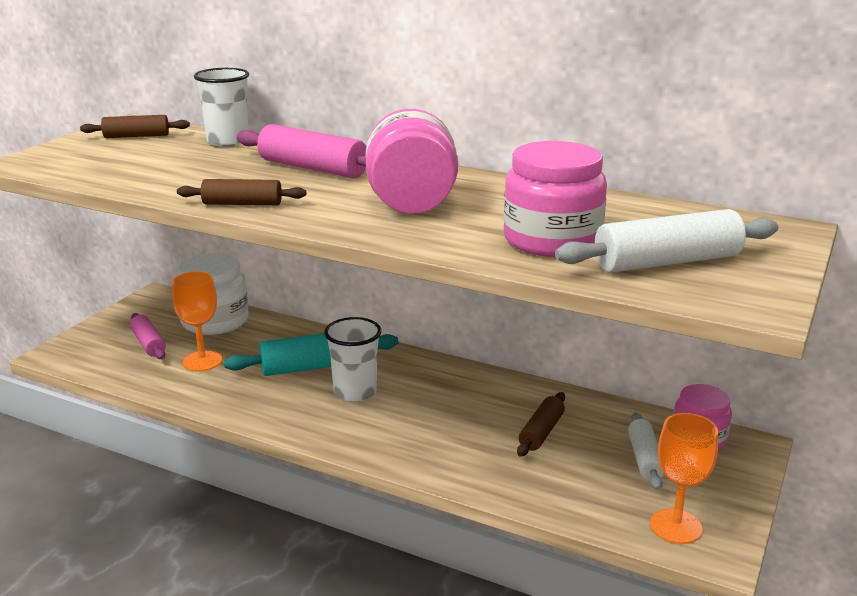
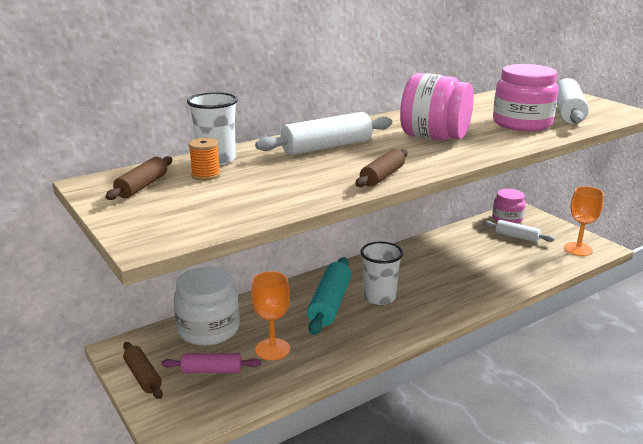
camera: 60 degrees left, 0 degrees up
pink rolling pin [237,124,366,178] -> white rolling pin [255,112,392,155]
brown rolling pin [517,392,565,457] -> brown rolling pin moved to [123,342,163,399]
none -> orange spool [188,138,221,180]

